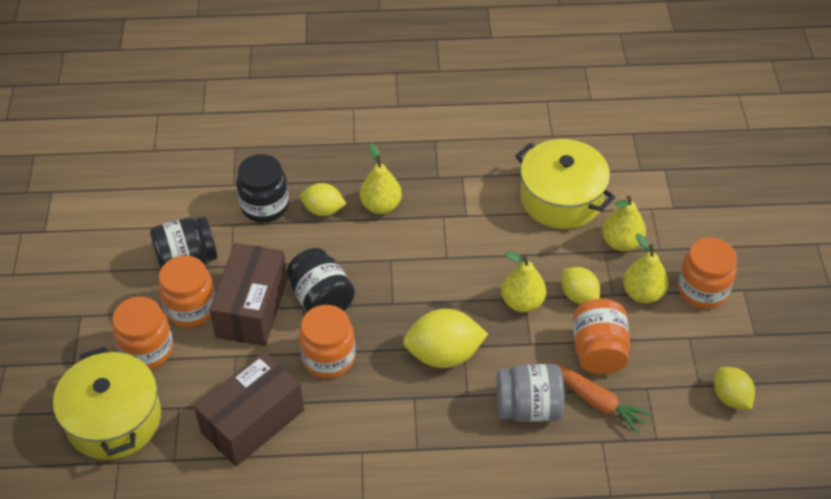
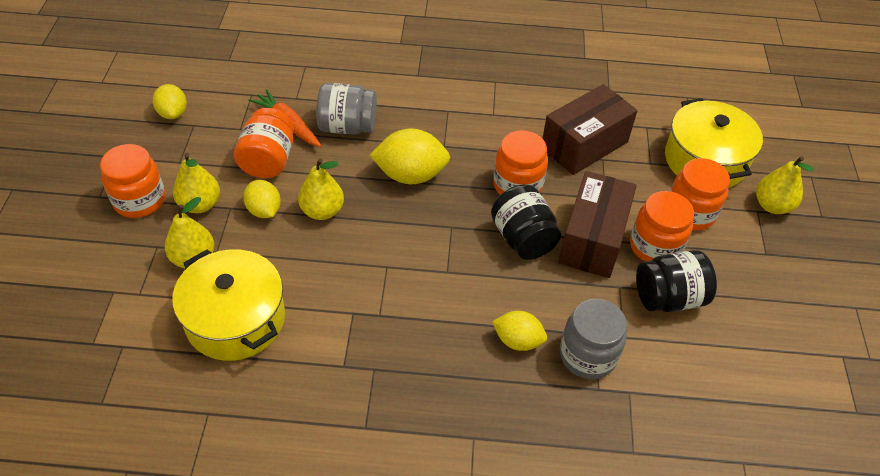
camera: 175 degrees left, 0 degrees up
black jar [236,154,289,223] -> grey jar [560,299,627,379]
yellow pear [360,143,402,214] -> yellow pear moved to [756,156,814,214]

